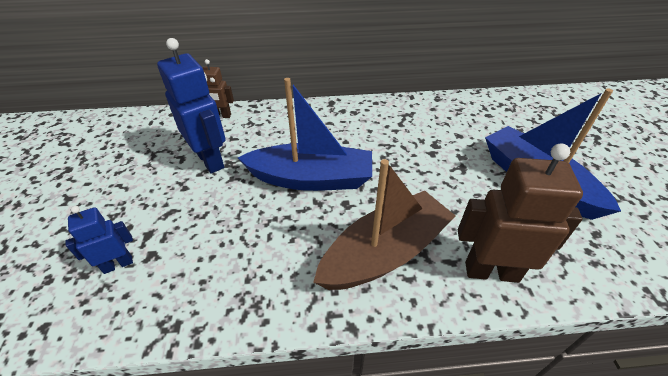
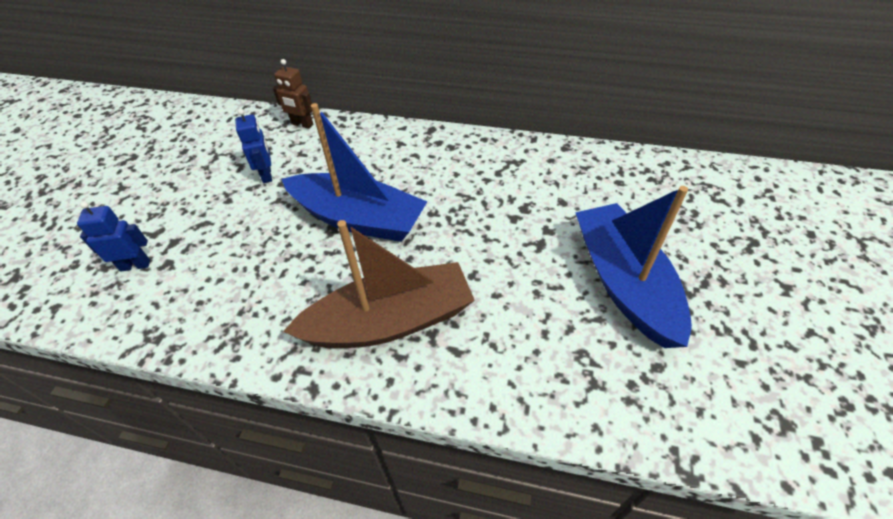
camera: 20 degrees right, 5 degrees up
blue robot [157,38,226,174] -> blue robot [235,109,272,183], size x0.55
brown robot [458,143,583,283] -> none

